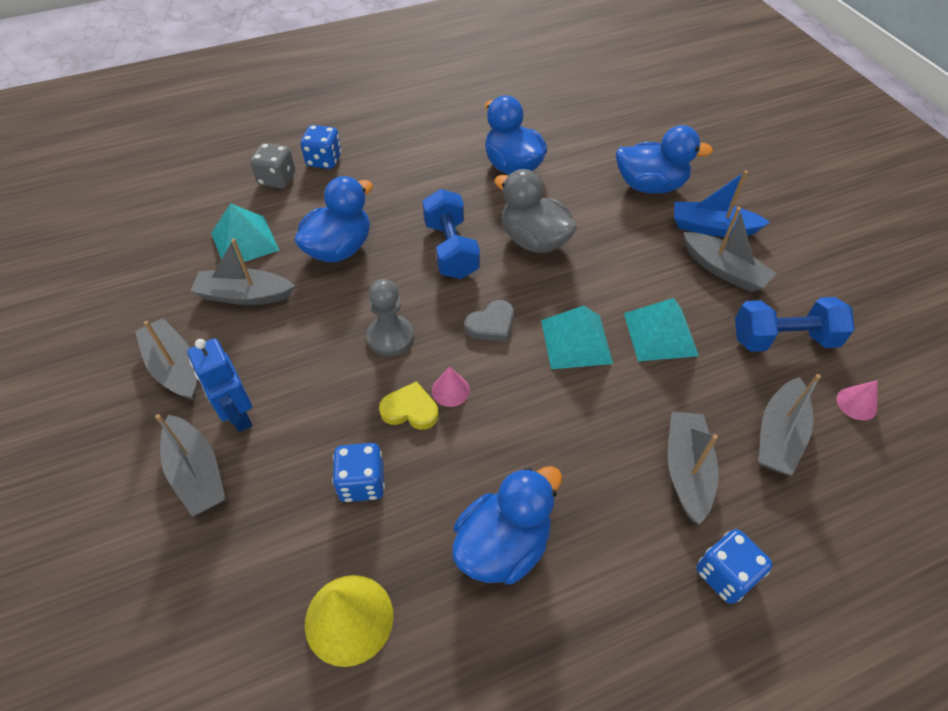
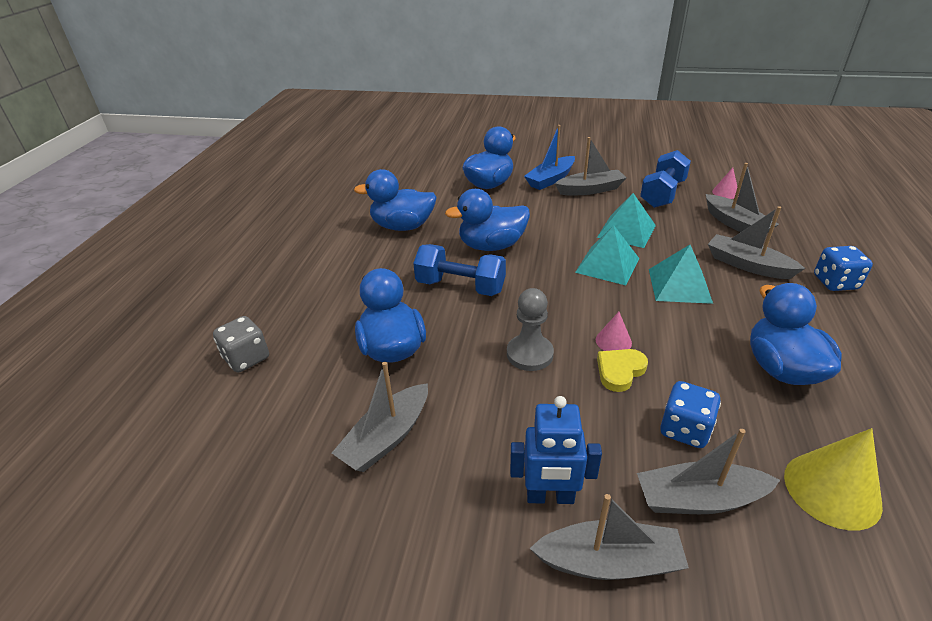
camera: 55 degrees left, 15 degrees down
grey boat [135,318,197,400] -> grey boat moved to [637,429,780,514]
turquoise pyramid [211,203,279,262] -> turquoise pyramid moved to [649,245,713,304]
blue dice [301,125,342,169] -> none
grey heart [465,300,514,342] -> none
grey duck [494,169,577,253] -> blue duck [445,189,530,251]

